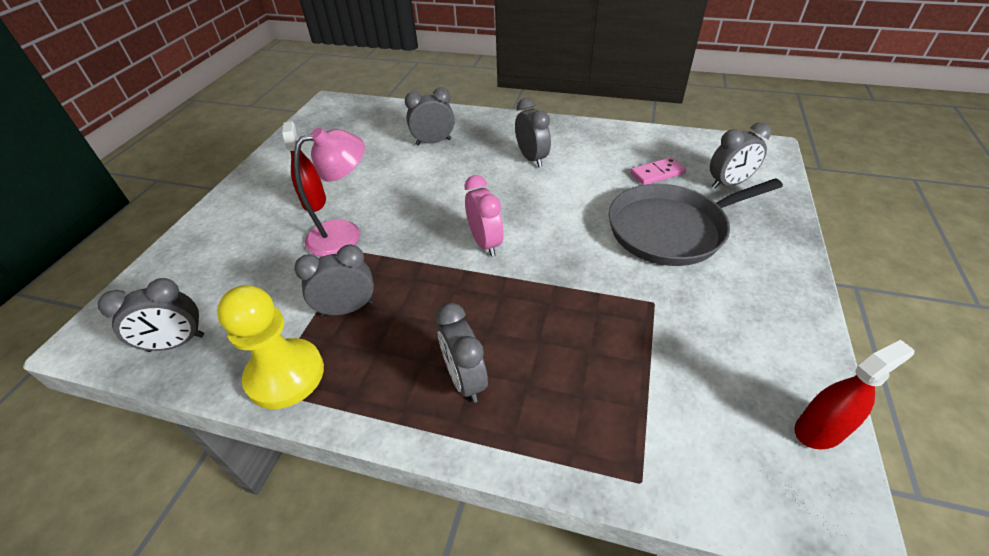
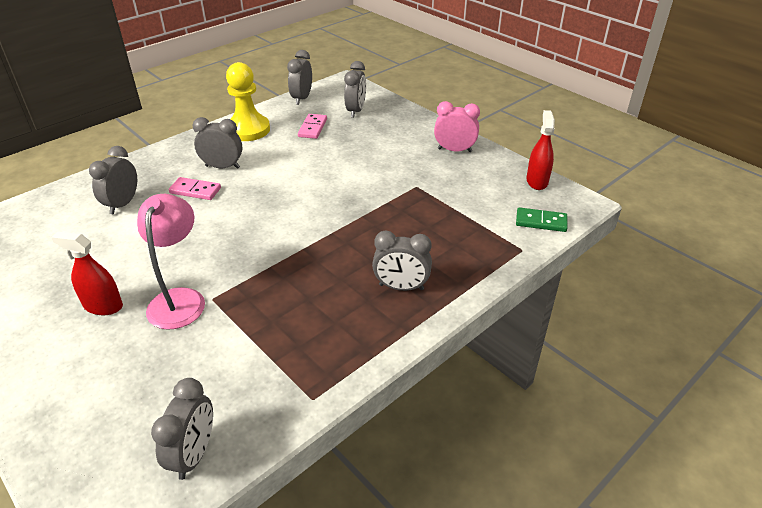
camera: 60 degrees left, 5 degrees down
yellow pawn [217,285,324,409] -> yellow pawn moved to [226,62,270,141]
grey clock [294,244,374,317] -> grey clock moved to [287,50,312,105]
pink clock [464,175,504,257] -> pink clock moved to [434,101,480,152]
grey pan [609,178,783,266] -> none
none -> pink domino [169,177,221,200]
none -> green domino [516,207,568,232]

